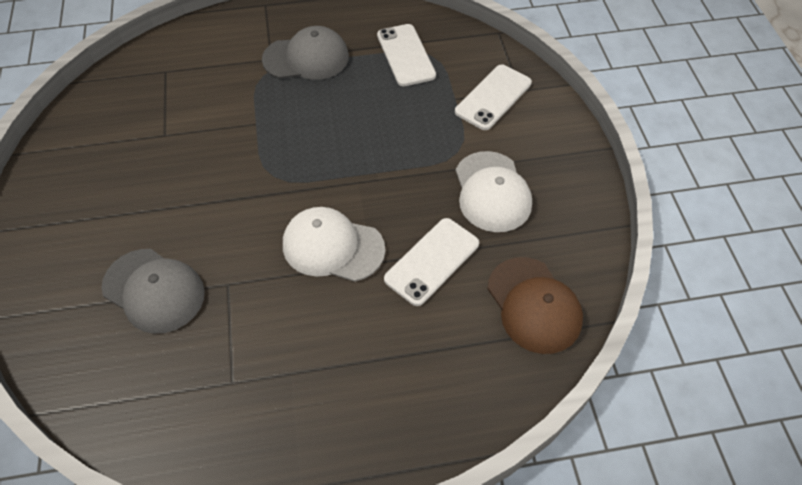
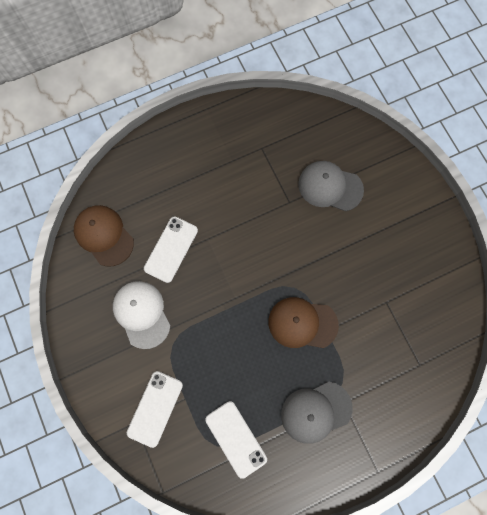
camera: 165 degrees right, 20 degrees up
white cap [283,207,385,282] -> none
none -> brown cap [268,297,339,348]

